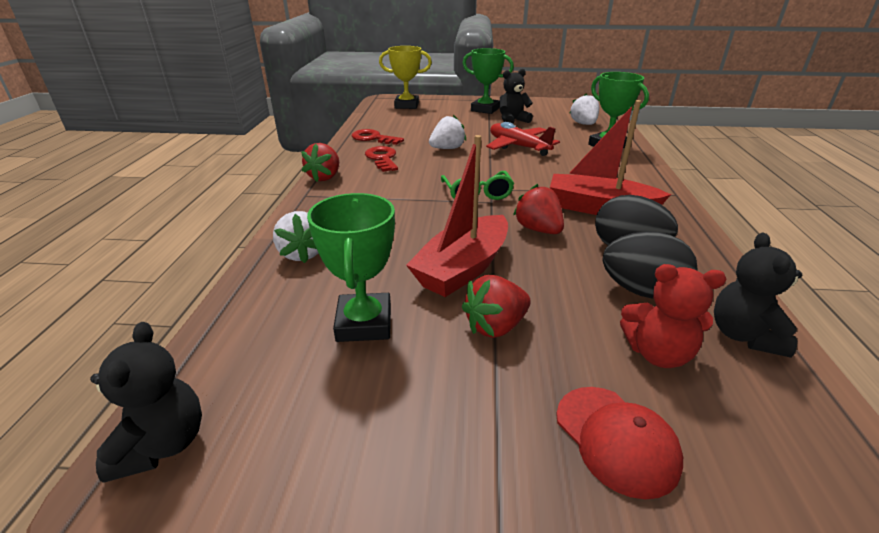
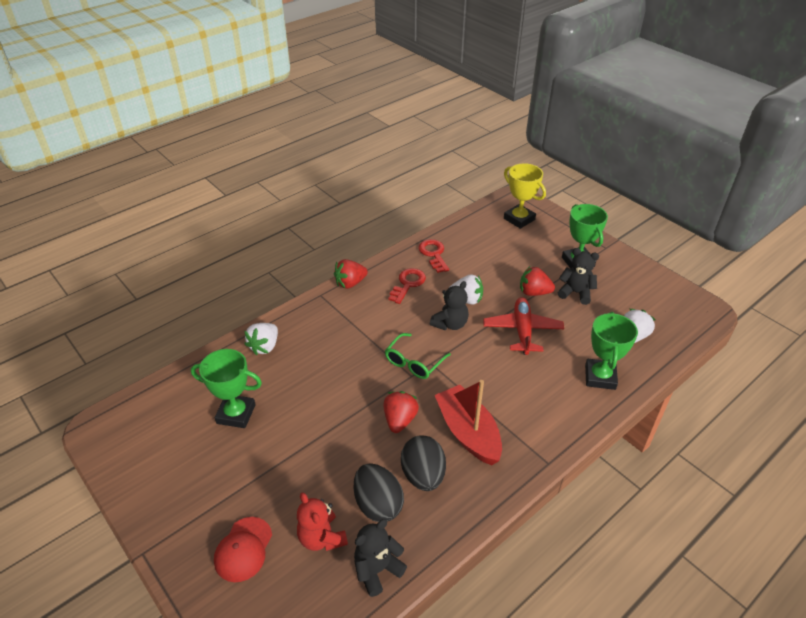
camera: 45 degrees right, 10 degrees up
black teddy bear [90,322,202,483] -> black teddy bear moved to [430,281,469,330]
green trophy [307,193,395,342] -> green trophy turned 60 degrees clockwise [191,349,262,428]
red boat [406,135,508,297] -> none
red strawberry [462,275,531,338] -> red strawberry moved to [520,266,555,296]

